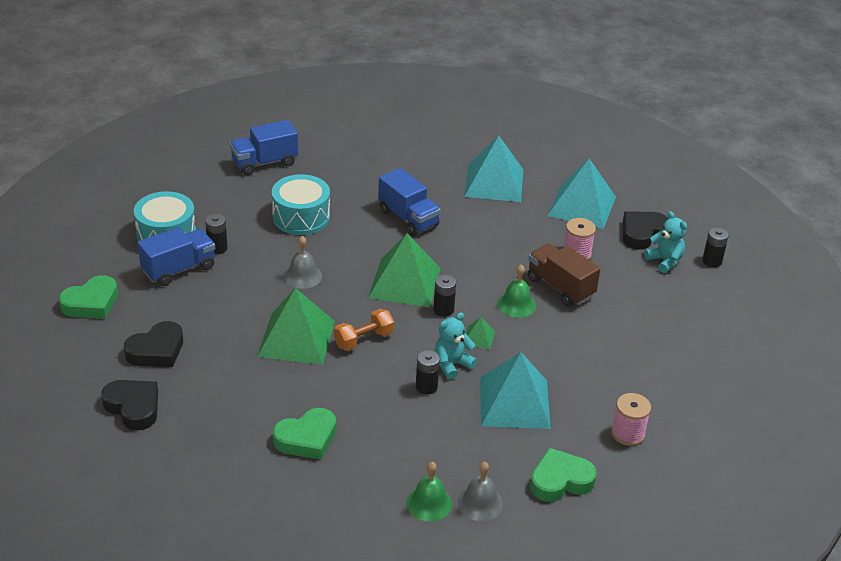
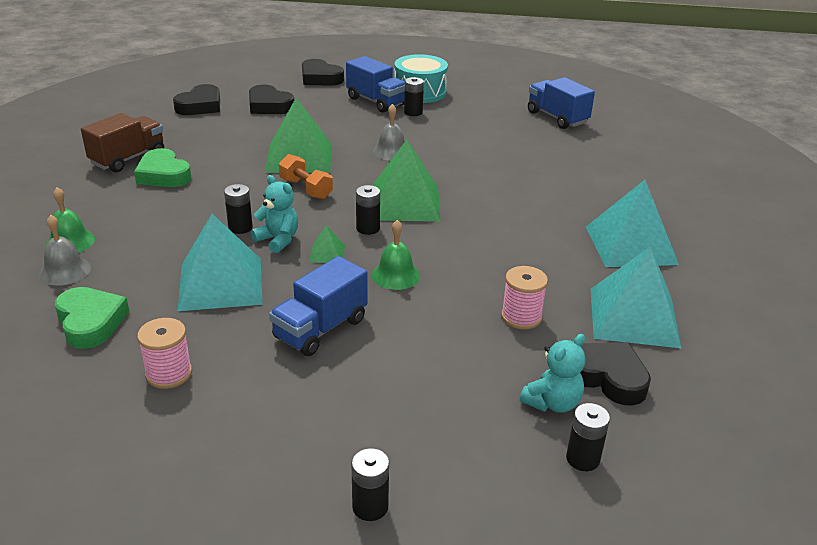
camera: 80 degrees right, 5 degrees down
green heart [59,275,118,319] -> black heart [302,59,344,86]
turquoise drum [272,174,330,235] -> none
blue truck [378,168,441,236] -> blue truck moved to [269,256,368,356]
brown truck [528,244,600,306] -> brown truck moved to [81,113,164,172]
none -> black battery [352,448,389,521]

